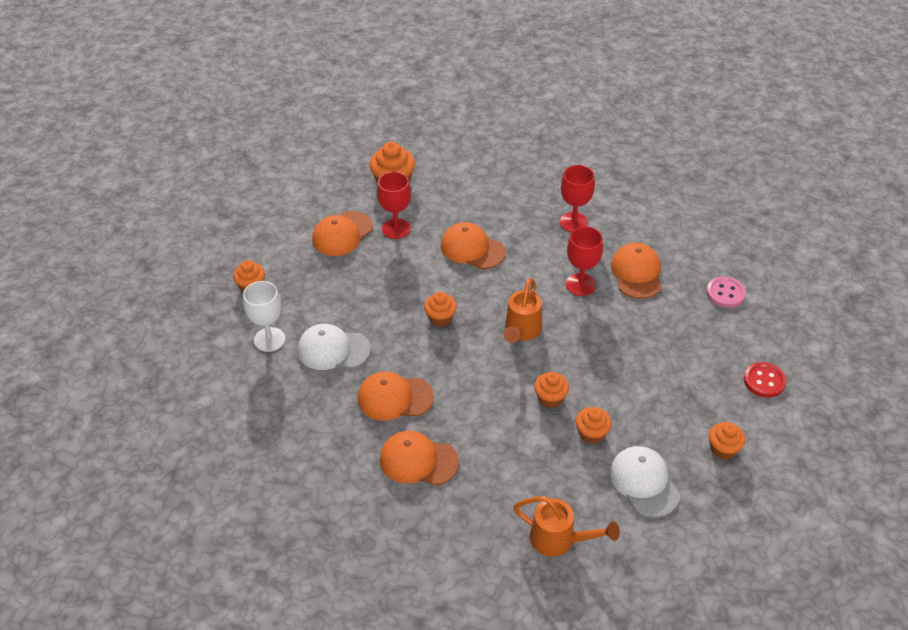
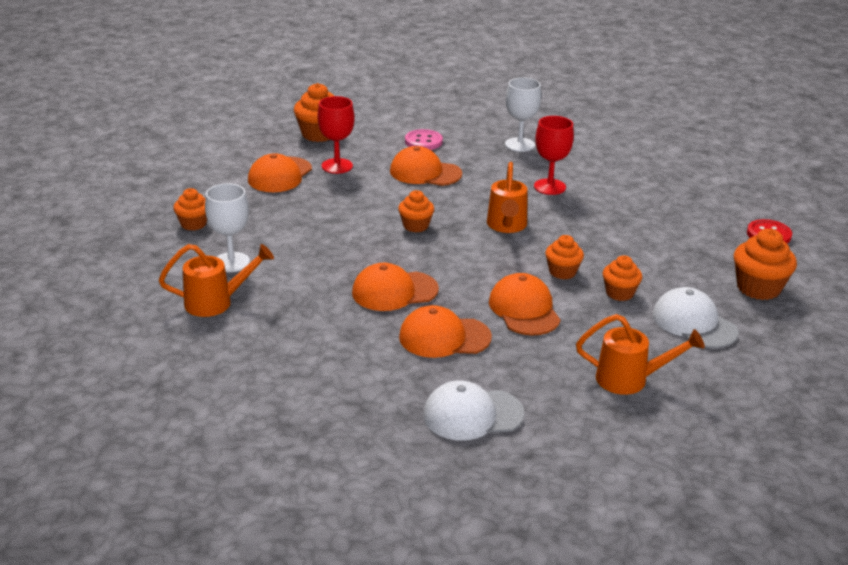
camera: 15 degrees left, 15 degrees down
white cap [298,324,371,370] -> white cap moved to [423,380,525,440]
red goblet [560,165,595,232] -> white goblet [505,77,541,152]
orange cap [611,243,662,299] -> orange cap moved to [489,273,561,335]
pink button [706,276,746,308] -> pink button moved to [405,129,443,150]
orange cupcake [709,422,745,460] -> orange cupcake [734,229,797,300], size x1.57
none -> orange watering can [159,244,274,317]

